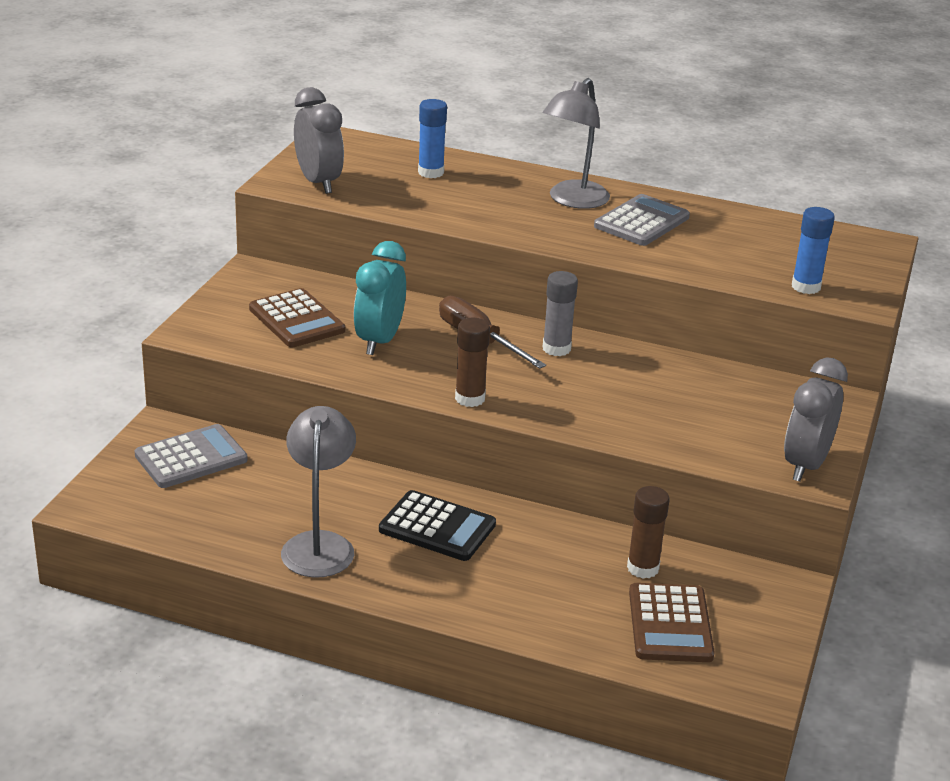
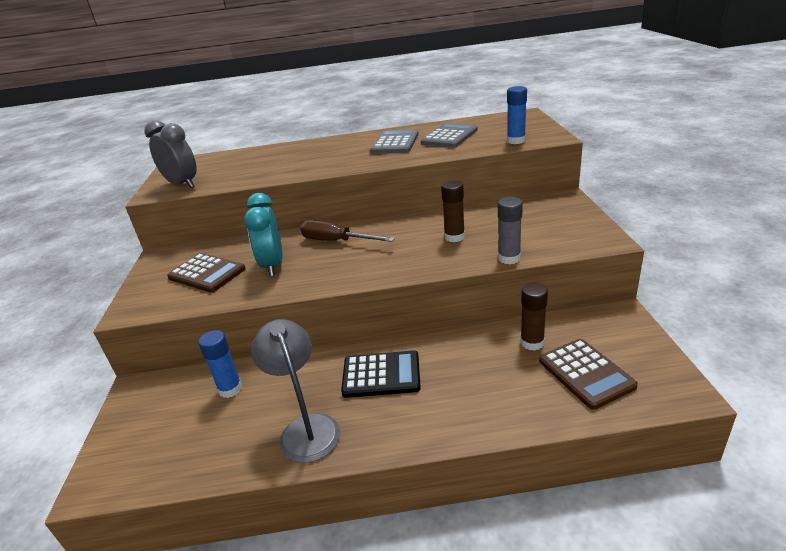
camera: 20 degrees left, 0 degrees up
grey calculator [135,424,248,488] -> grey calculator moved to [421,123,478,148]
blue glue stick [418,99,447,178] -> blue glue stick moved to [199,330,242,398]
brown glue stick [455,318,490,407] -> brown glue stick moved to [441,180,465,242]
grey lamp [543,78,610,209] -> none
grey glue stick [543,271,578,356] -> grey glue stick moved to [498,197,523,264]
grey clock [784,357,848,482] -> none

